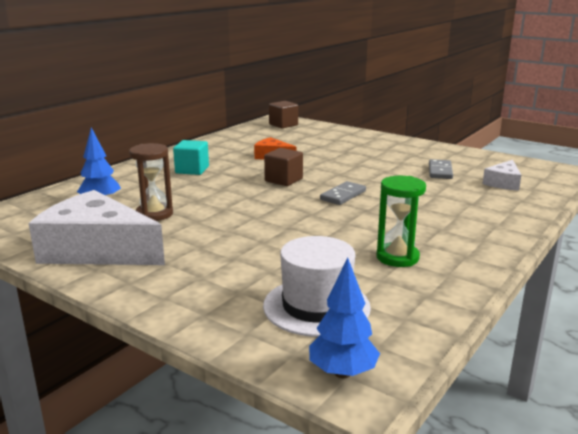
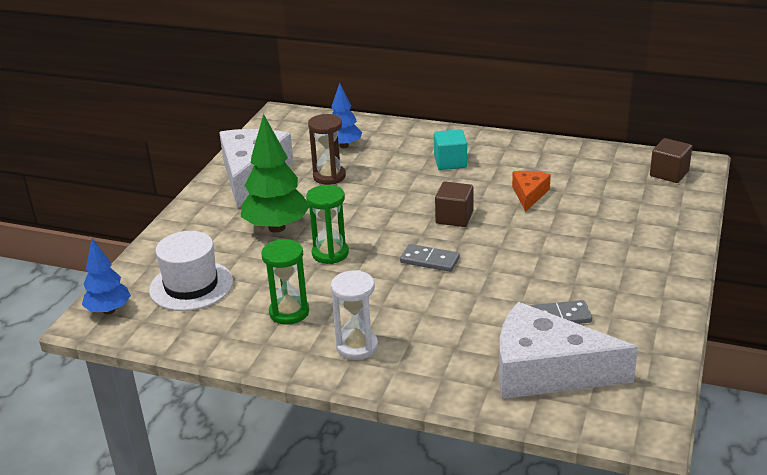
camera: 75 degrees right, 10 degrees up
white cheese [482,160,521,191] -> white cheese [499,302,638,399], size x2.04
none -> green tree [241,114,309,233]
none -> green hourglass [306,185,349,264]
none -> white hourglass [331,270,378,360]

